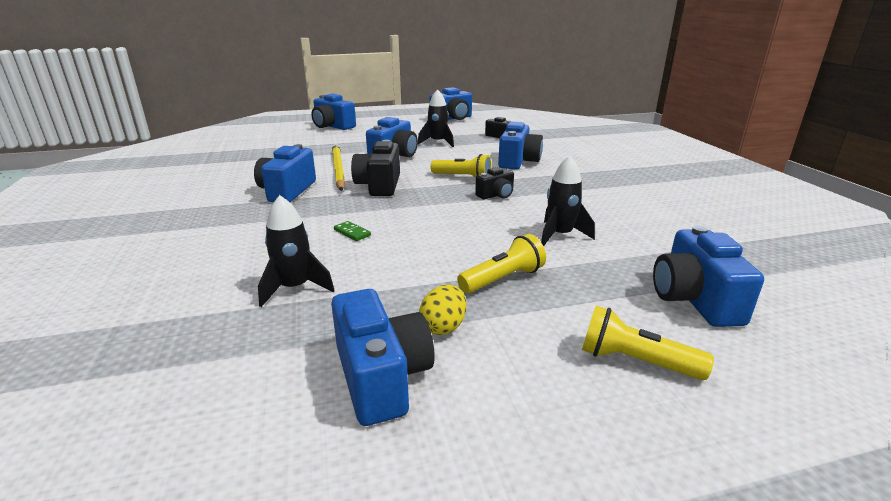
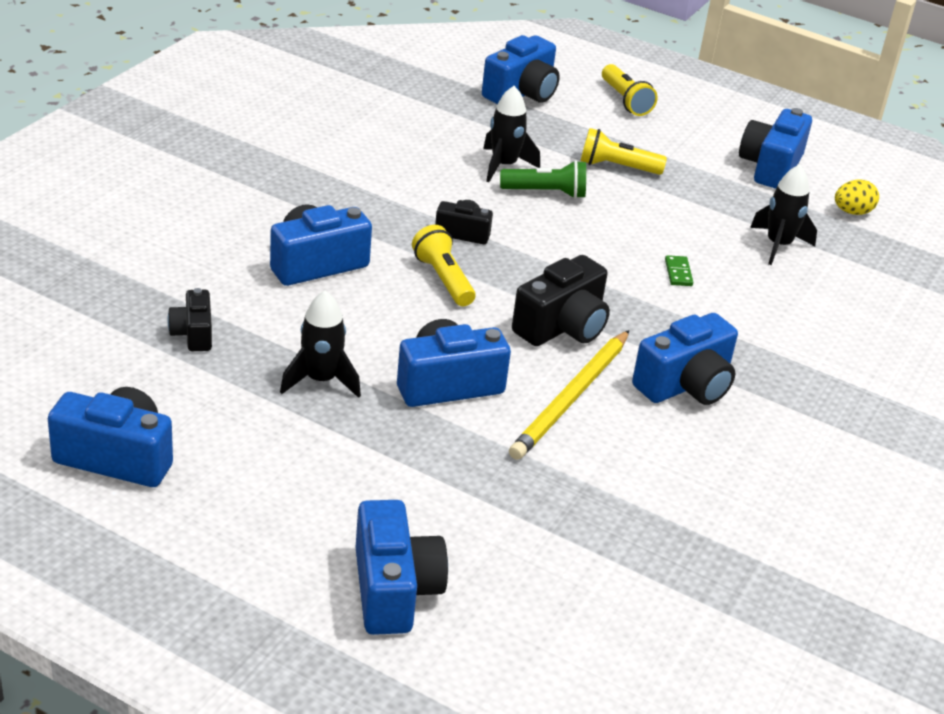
camera: 140 degrees left, 10 degrees up
yellow egg [419,284,466,335] -> yellow egg moved to [835,180,879,215]
none -> green flashlight [500,160,586,199]

